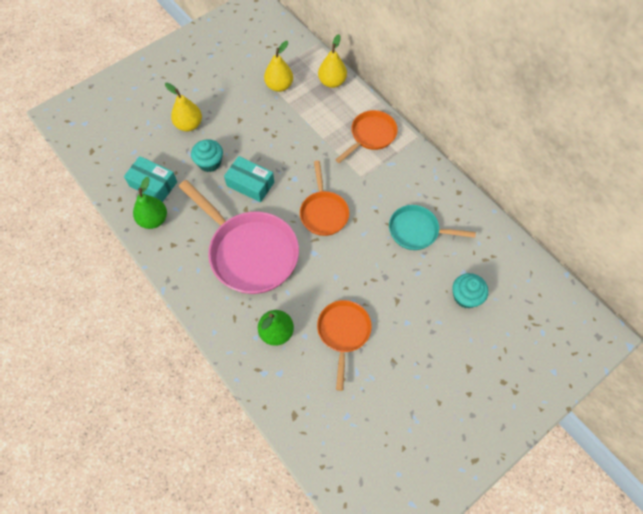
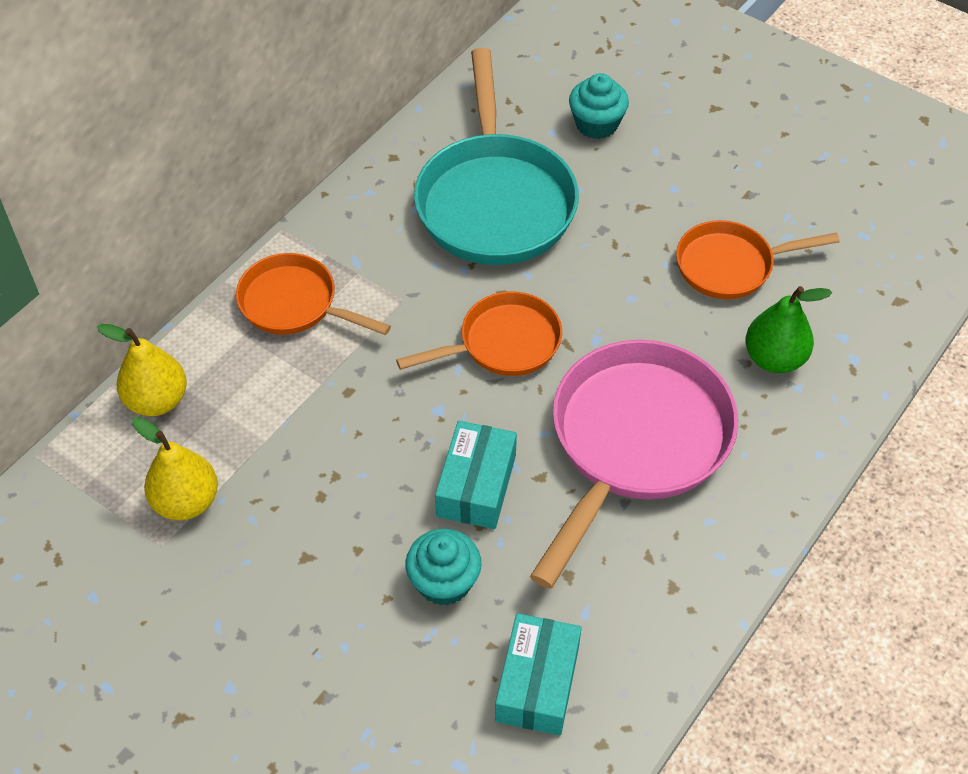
camera: 105 degrees left, 10 degrees down
green pear [133,177,167,229] -> none
yellow pear [165,82,202,131] -> none
turquoise pan [389,205,476,250] -> turquoise pan [414,48,579,265], size x1.74

